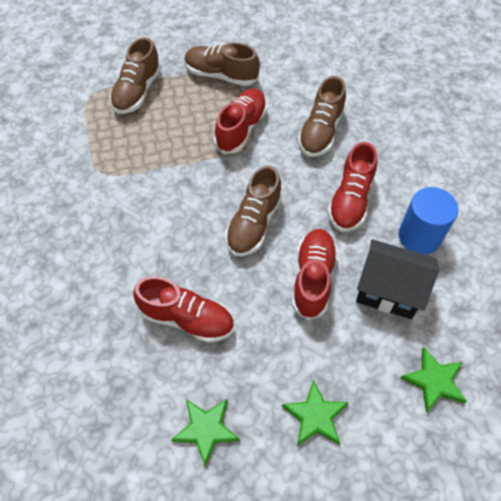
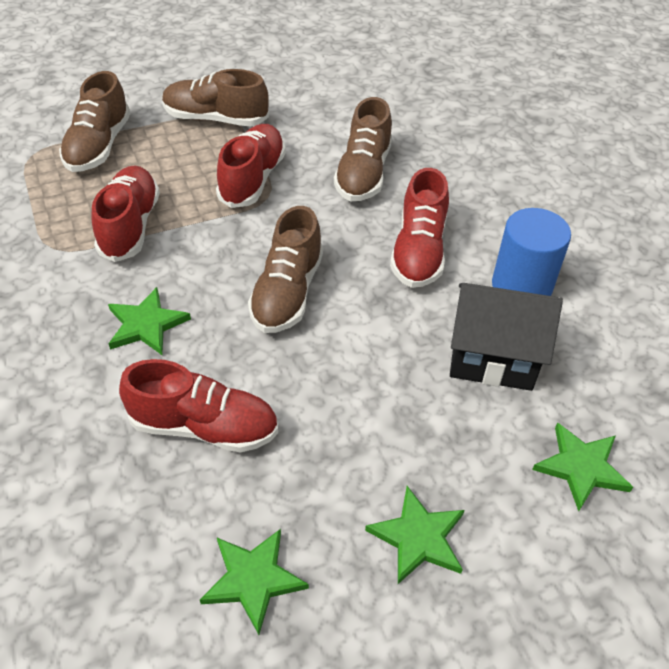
camera: 10 degrees left, 10 degrees down
red shoe [292,229,338,320] -> red shoe moved to [92,165,160,262]
none -> green star [108,287,191,355]

